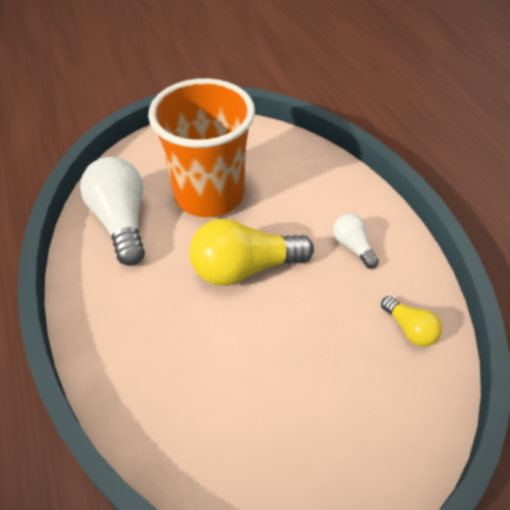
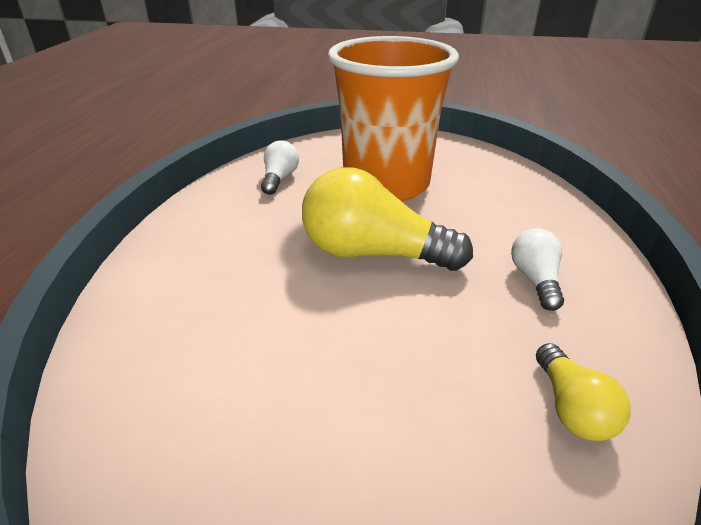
camera: 30 degrees right, 15 degrees down
white light bulb [80,157,145,266] -> white light bulb [261,141,299,195], size x0.51

